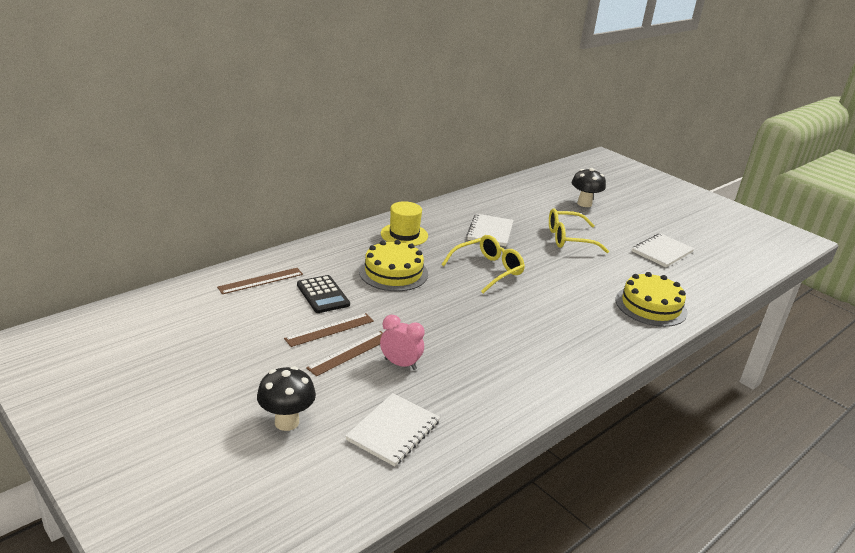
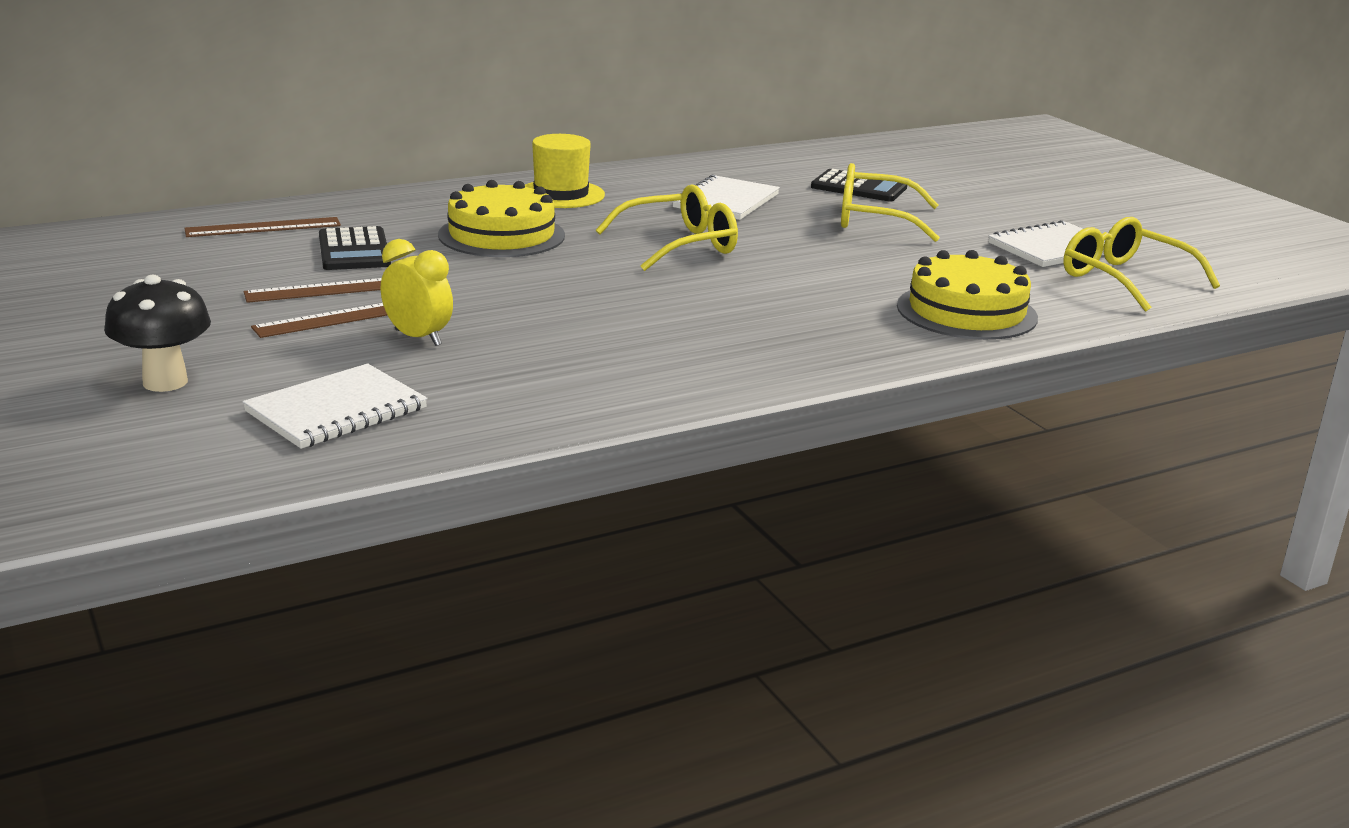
camera: 15 degrees right, 5 degrees down
pink clock [380,315,425,370] -> yellow clock [381,239,453,346]
black mushroom [572,168,606,207] -> none
none -> black calculator [811,169,907,202]
none -> yellow glasses [1063,217,1220,312]

